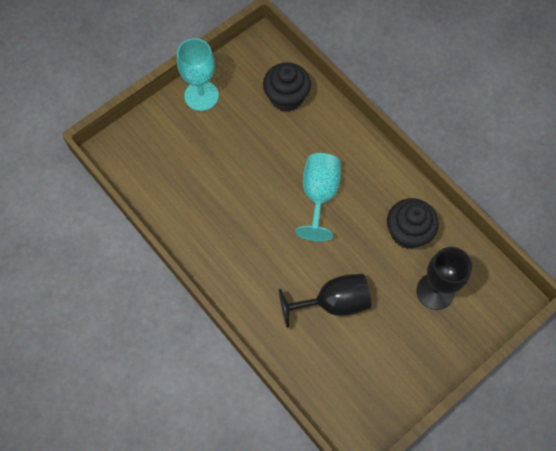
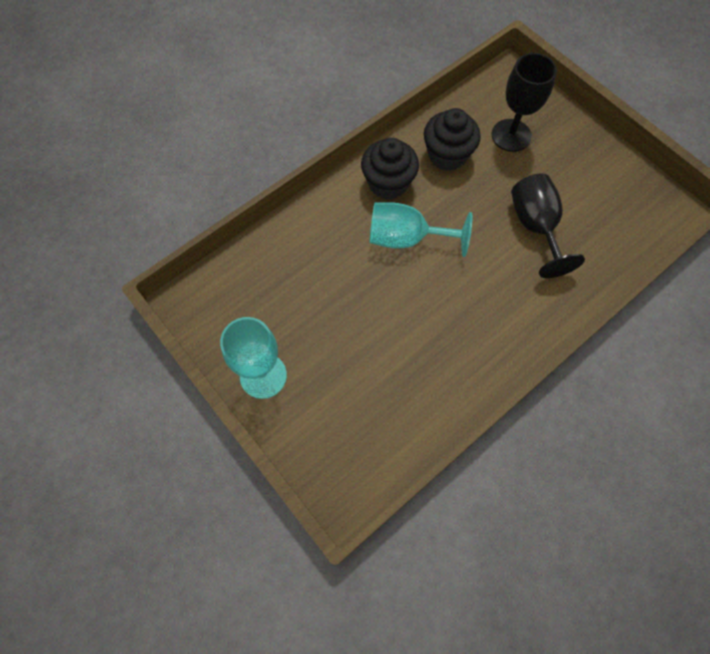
camera: 90 degrees left, 0 degrees up
black cupcake [263,63,311,112] -> black cupcake moved to [361,138,419,200]

